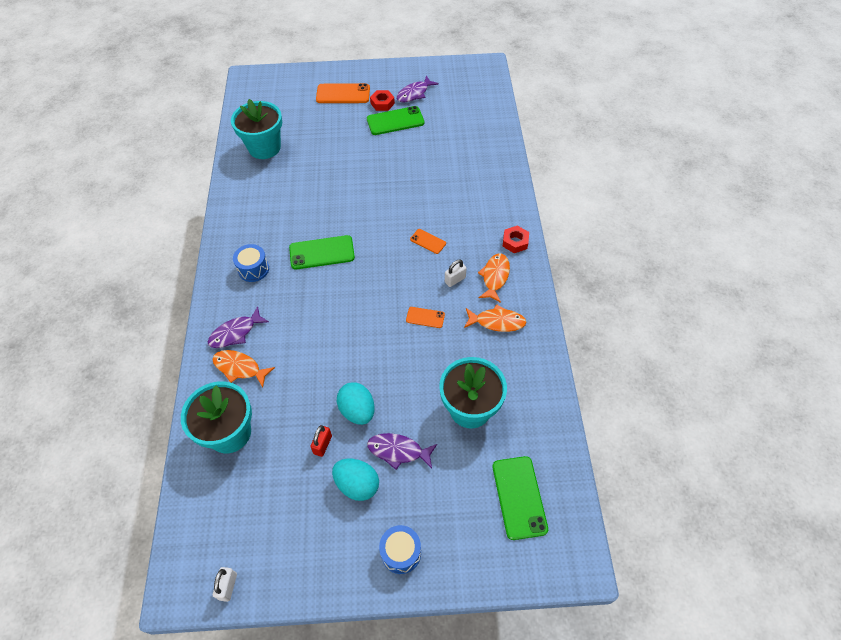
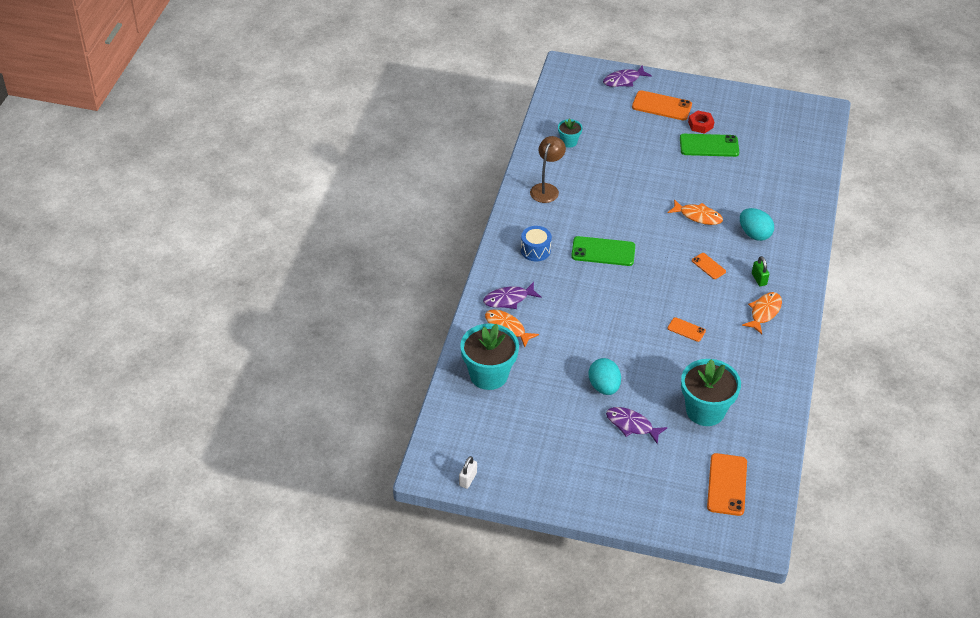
camera: 15 degrees right, 10 degrees down
turquoise flower pot [231,99,282,159] -> turquoise flower pot [558,118,583,148], size x0.49
red padlock [310,425,332,457] -> none
turquoise egg [332,459,379,501] -> turquoise egg moved to [740,208,774,241]
blue drum [379,525,421,574] -> none
purple fish [397,75,439,102] -> purple fish moved to [603,66,652,87]
white padlock [445,260,467,287] -> none
orange fish [464,304,527,332] -> orange fish moved to [668,199,723,225]
green phone [493,456,548,540] -> orange phone [707,453,747,516]
red nut [502,226,529,253] -> none
none -> brown lamp [530,136,566,203]
none -> green padlock [752,256,769,286]

